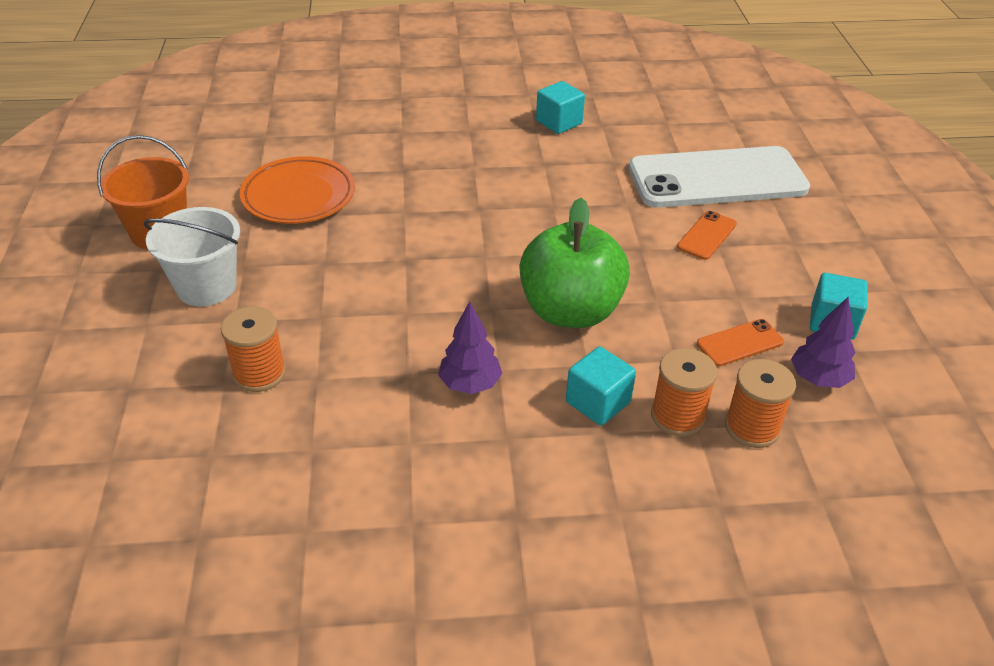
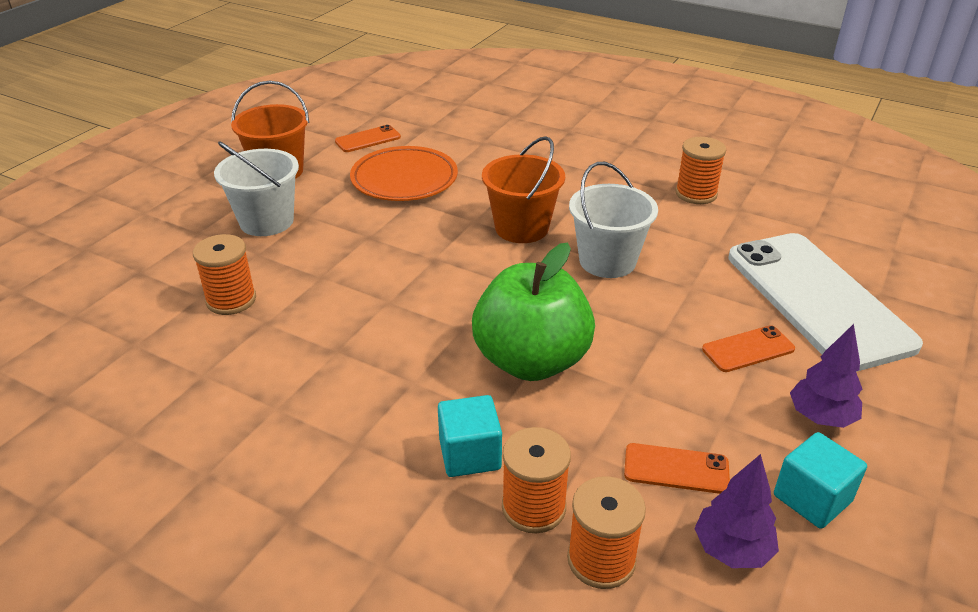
camera: 35 degrees right, 5 degrees down
purple tree [438,301,502,394] -> purple tree moved to [790,324,862,428]
turquoise cube [536,81,585,134] -> orange spool [675,137,726,204]
white phone [629,146,810,208] -> white phone turned 45 degrees clockwise [728,233,923,372]
none -> orange phone [335,125,401,152]
none -> orange bucket [482,136,565,243]
none -> white bucket [569,162,658,278]

